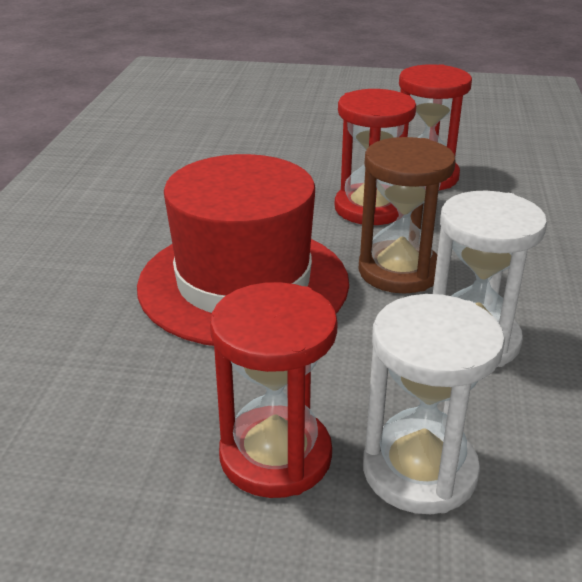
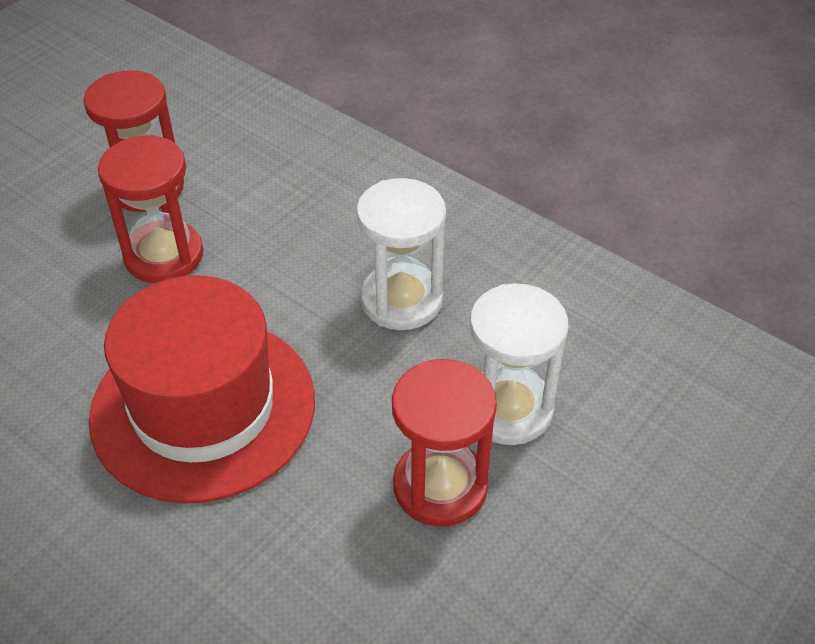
camera: 60 degrees left, 15 degrees up
brown hourglass [359,137,456,293] -> none

